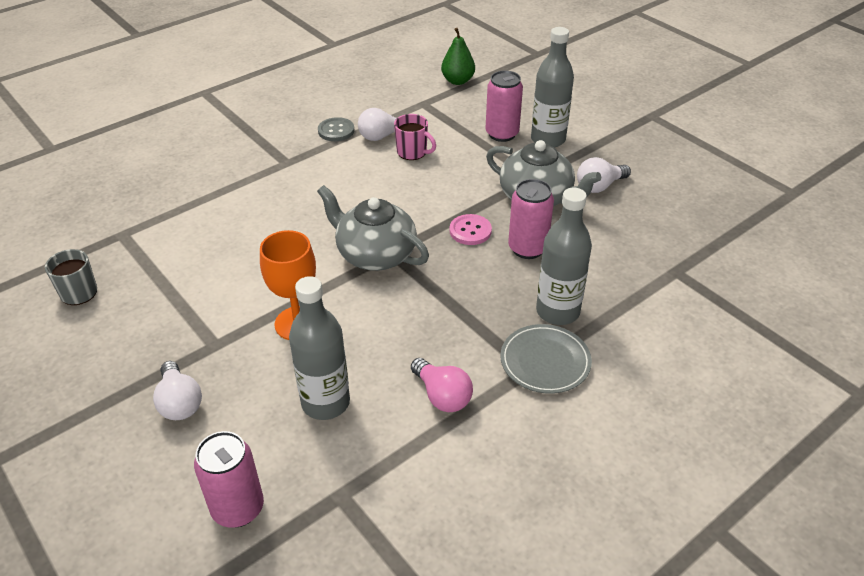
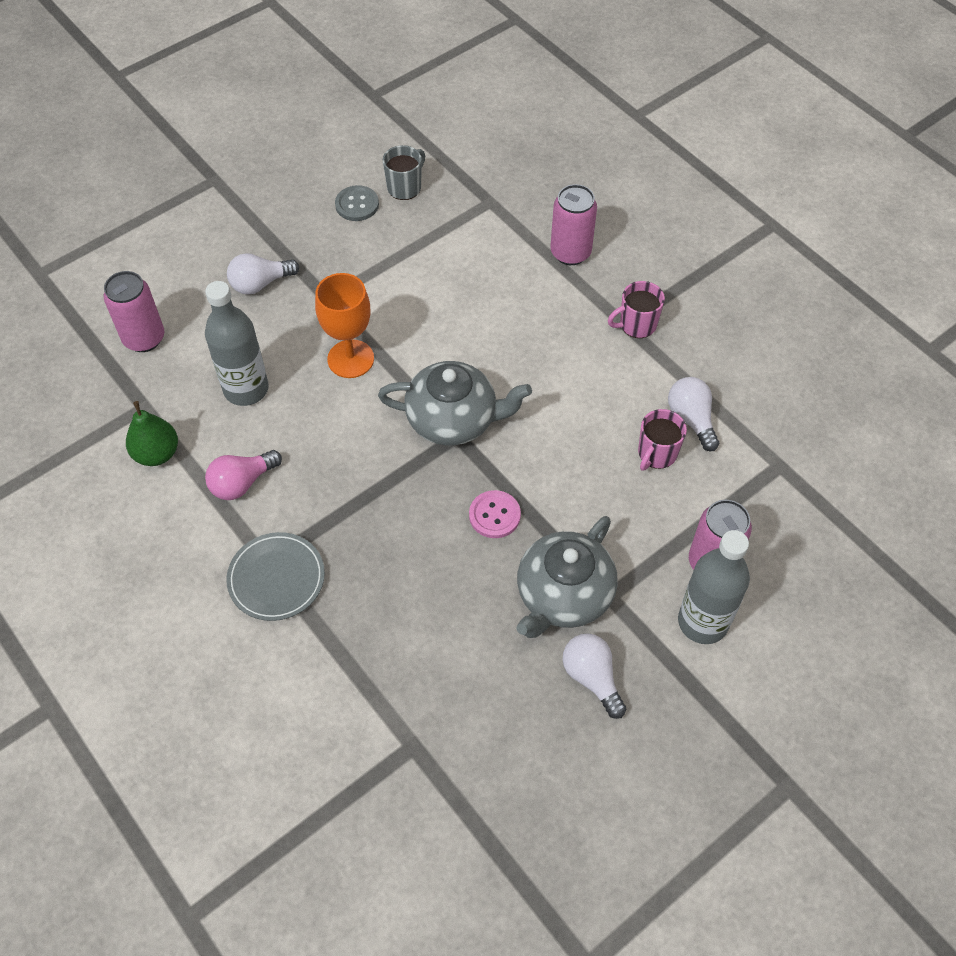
camera: 90 degrees right, 15 degrees up
grey teapot [317,185,429,271] -> grey teapot turned 60 degrees clockwise [378,361,532,445]
grey button [318,117,355,141] -> grey button moved to [335,185,379,221]
green pear [441,28,475,85] -> green pear moved to [126,401,178,466]
pink can [508,179,554,259] -> pink can moved to [550,184,597,265]
grey bottle [536,187,592,325] -> none
none -> pink mug [608,281,665,338]

